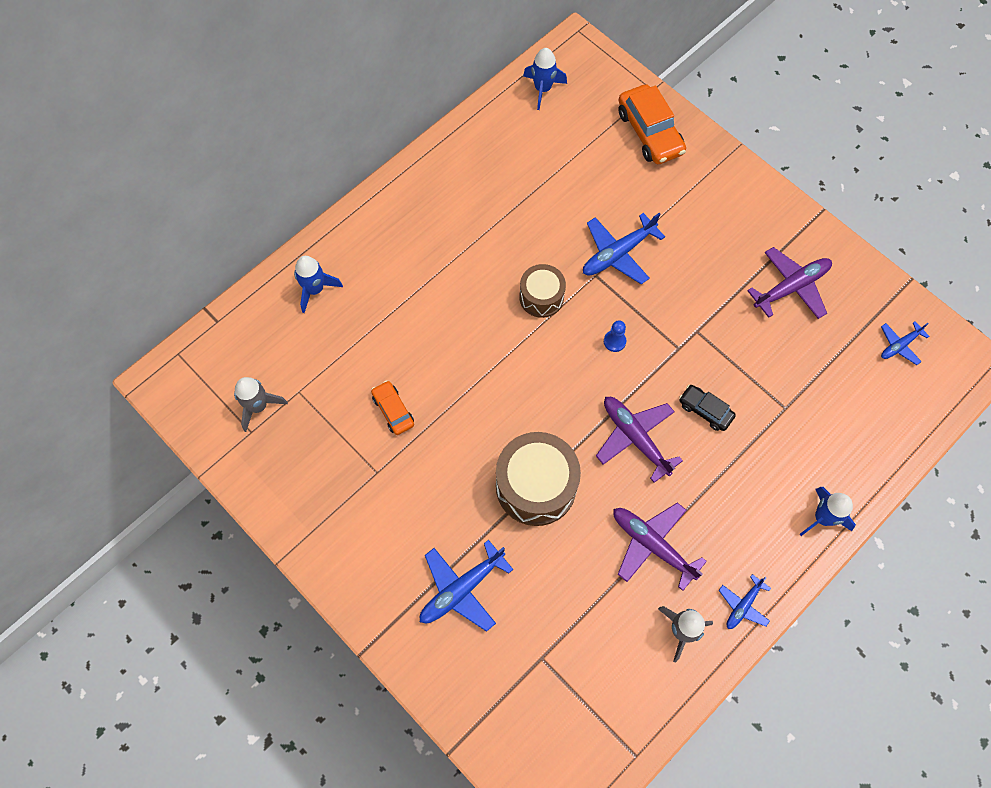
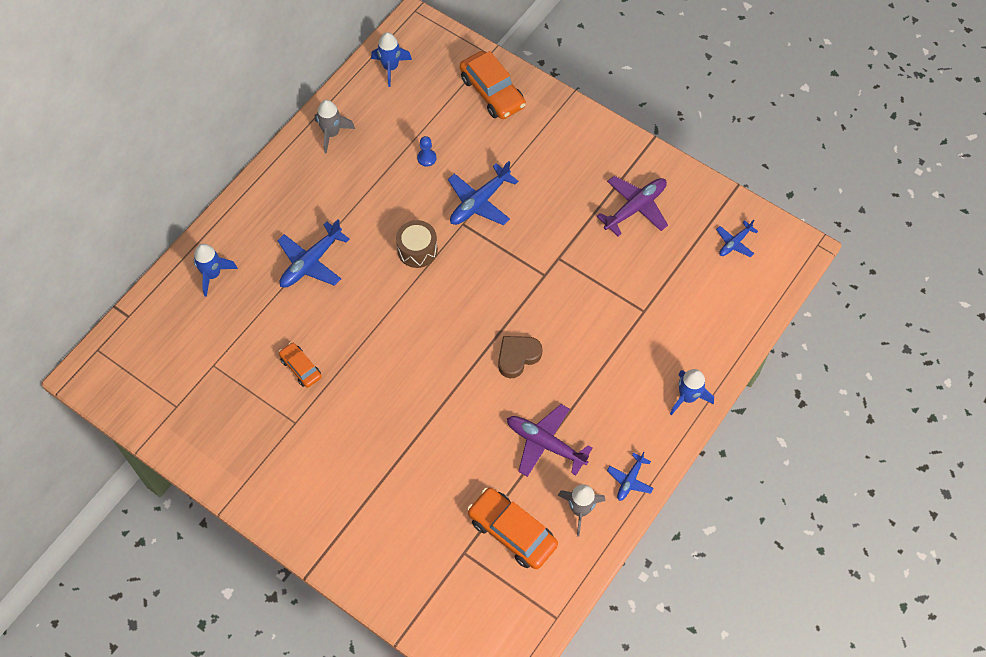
camera: 10 degrees left, 5 degrees down
grey rocket [234,377,288,432] -> grey rocket moved to [315,100,355,154]
blue plane [420,540,513,632] -> blue plane moved to [277,219,350,288]
brown drum [496,432,581,526] -> none
purple plane [596,397,683,483] -> brown heart [498,336,543,378]
blue pawn [604,320,626,352] -> blue pawn moved to [417,136,436,167]
black car [679,385,736,431] -> none
none -> orange car [467,488,558,569]

